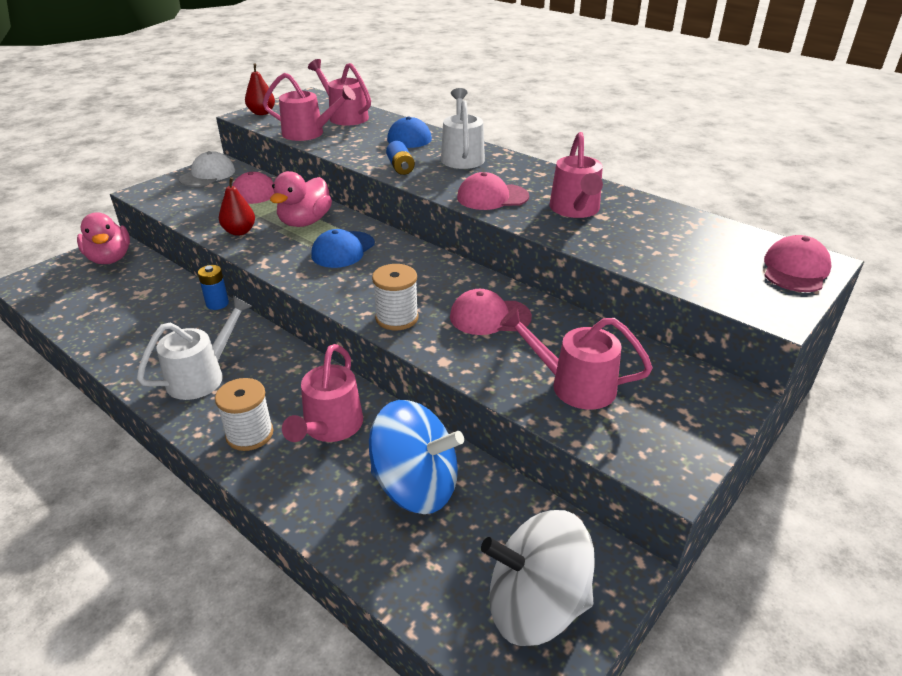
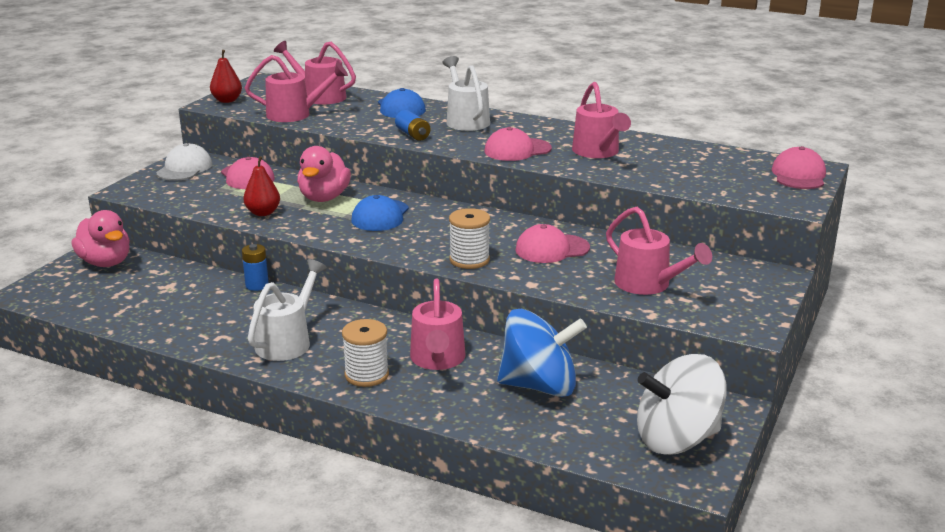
camera: 15 degrees left, 10 degrees down
pink watering can [500,307,653,410] -> pink watering can turned 135 degrees counterclockwise [606,207,712,295]

